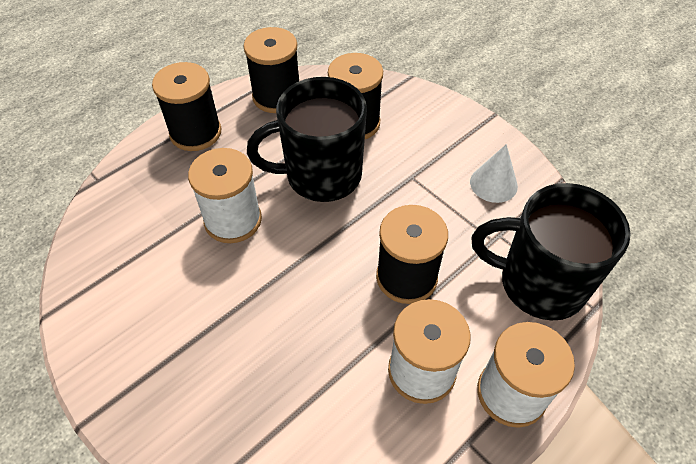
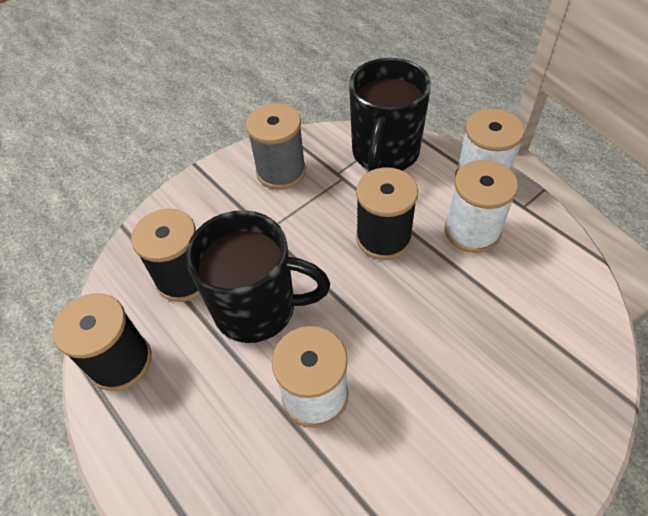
camera: 85 degrees left, 0 degrees up
black spool [152,62,221,151] -> none
black mug [247,77,367,202] -> black mug turned 75 degrees counterclockwise [185,210,330,343]
white cone [470,144,518,203] -> grey spool [246,103,306,190]

